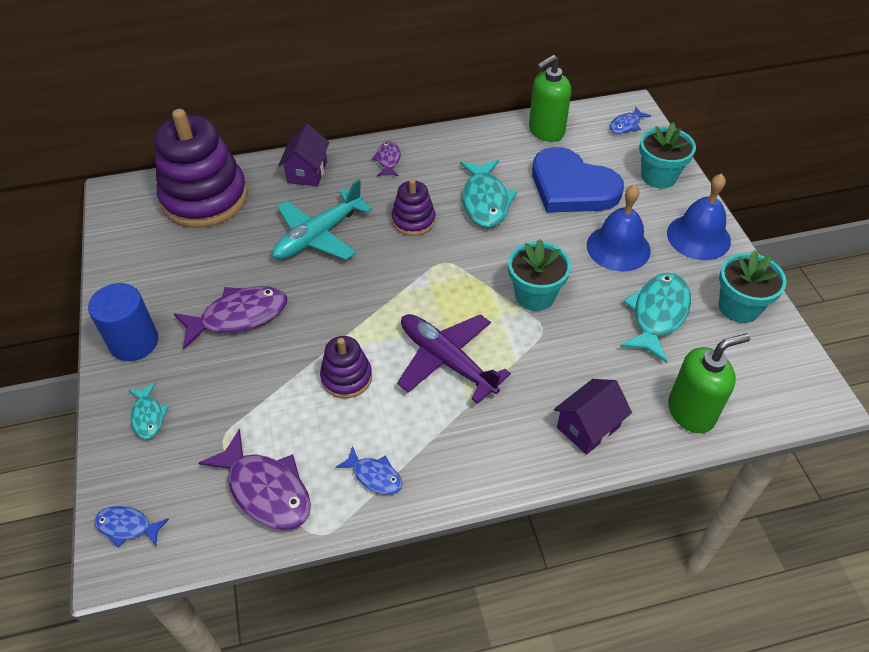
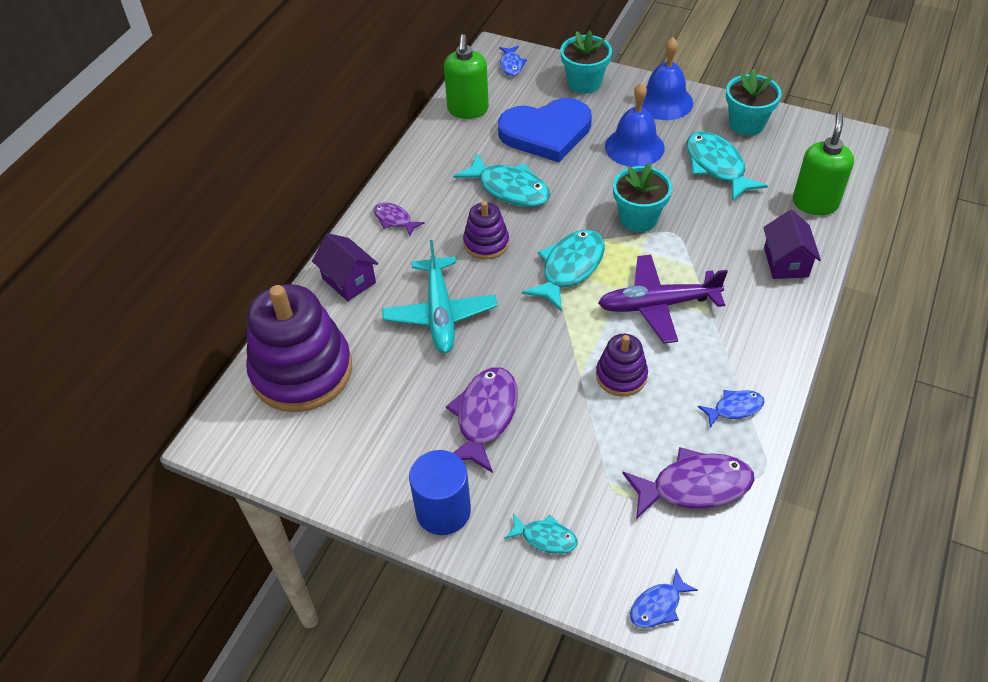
camera: 50 degrees left, 0 degrees up
none -> turquoise fish [522,230,605,312]

